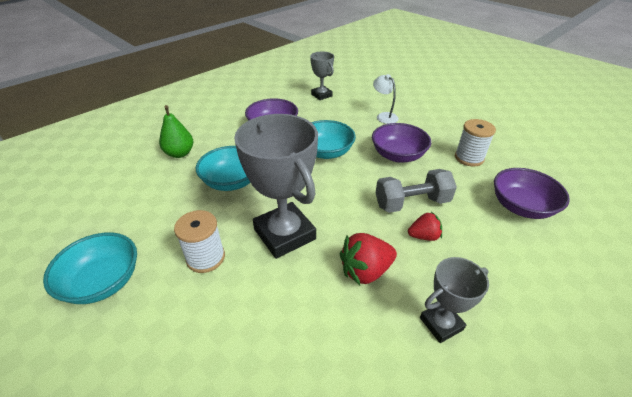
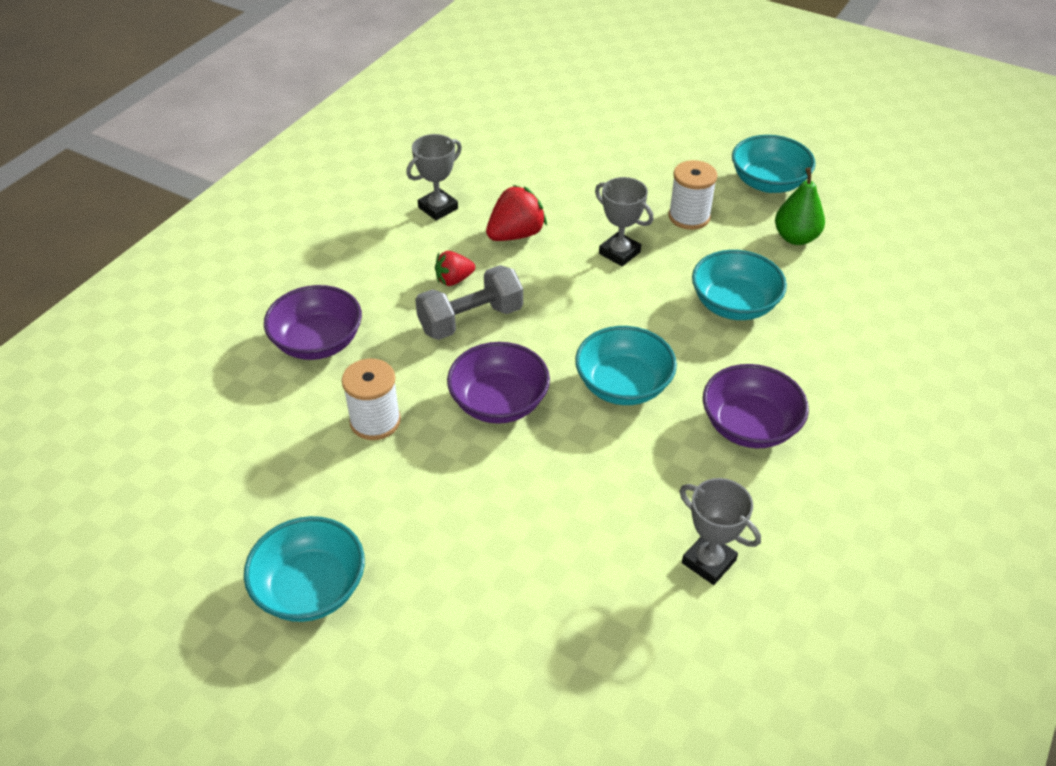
camera: 165 degrees right, 5 degrees up
green pear [159,105,193,158] -> green pear moved to [775,167,825,245]
grey trophy [234,114,318,259] -> grey trophy [595,177,653,266], size x0.54
white lamp [373,74,399,124] -> none
none -> turquoise bowl [244,516,365,622]

